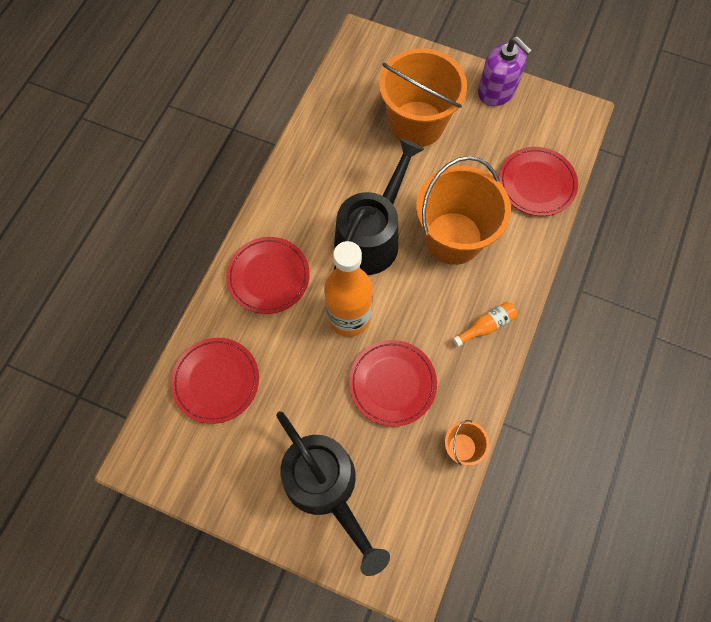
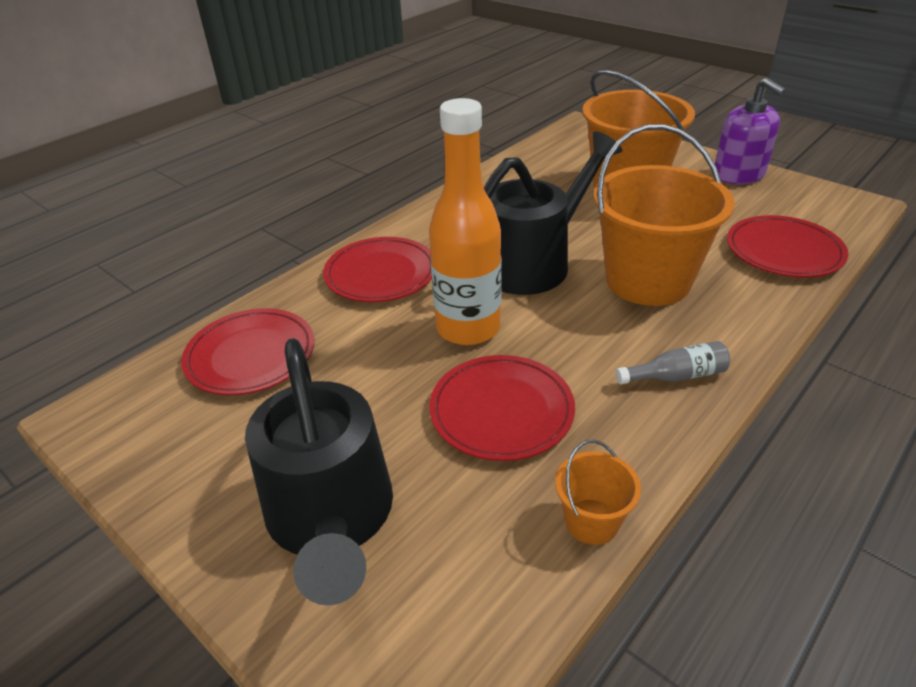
camera: 20 degrees right, 30 degrees down
orange bottle [453,302,517,347] -> grey bottle [615,341,730,385]

